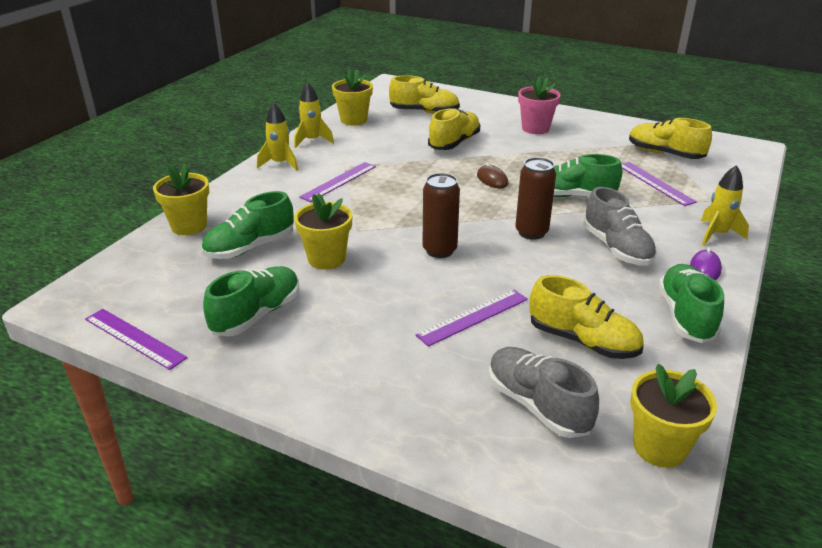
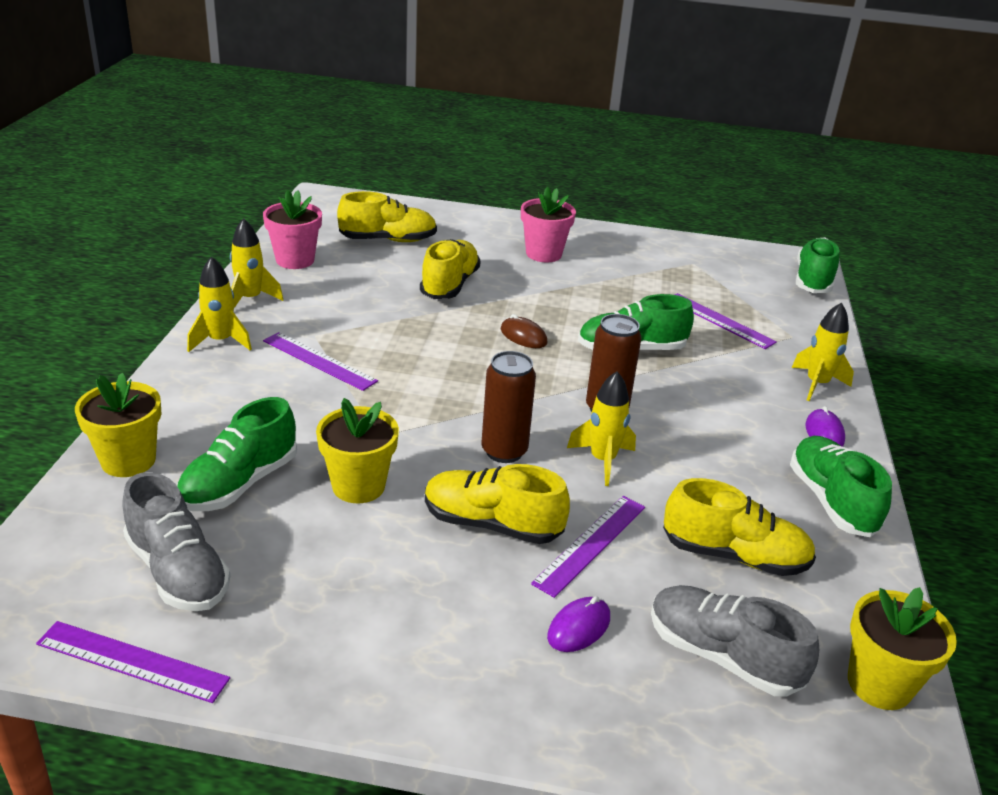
camera: 20 degrees left, 0 degrees up
green shoe [203,266,299,337] -> green shoe moved to [796,237,840,293]
purple ruler [299,162,376,202] -> purple ruler turned 75 degrees counterclockwise [263,332,378,391]
yellow flower pot [332,69,373,126] -> pink flower pot [263,190,322,269]
grey shoe [583,187,657,266] -> grey shoe moved to [122,472,230,611]
yellow shoe [629,118,712,159] -> yellow shoe moved to [425,464,570,544]
none -> purple mouse [547,596,610,652]
none -> yellow rocket [567,371,636,486]

